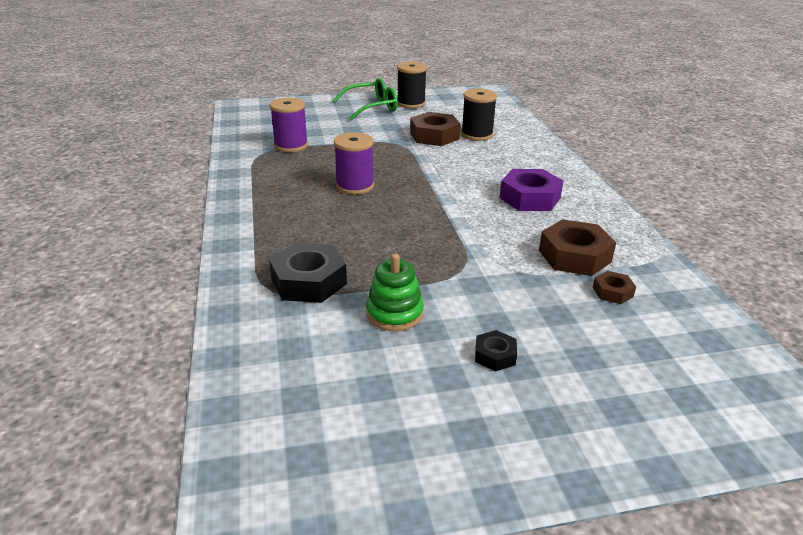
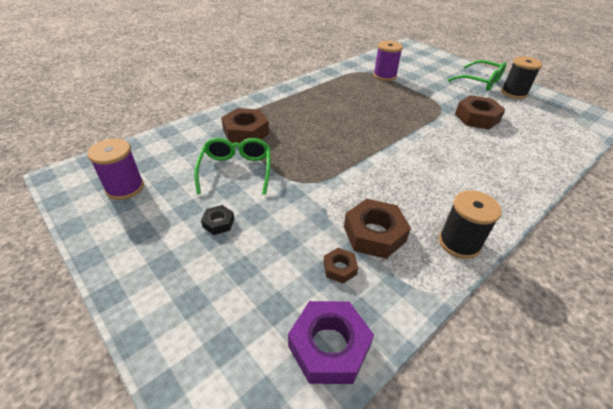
camera: 60 degrees right, 10 degrees up
black nut [269,243,347,303] -> brown nut [221,108,269,143]
purple spool [334,132,374,195] -> purple spool moved to [87,138,144,200]
green stacking toy [366,253,424,331] -> green glasses [194,138,271,195]
black spool [461,89,497,141] -> black spool moved to [439,190,502,259]
purple nut [500,169,563,211] -> purple nut moved to [288,301,374,384]

